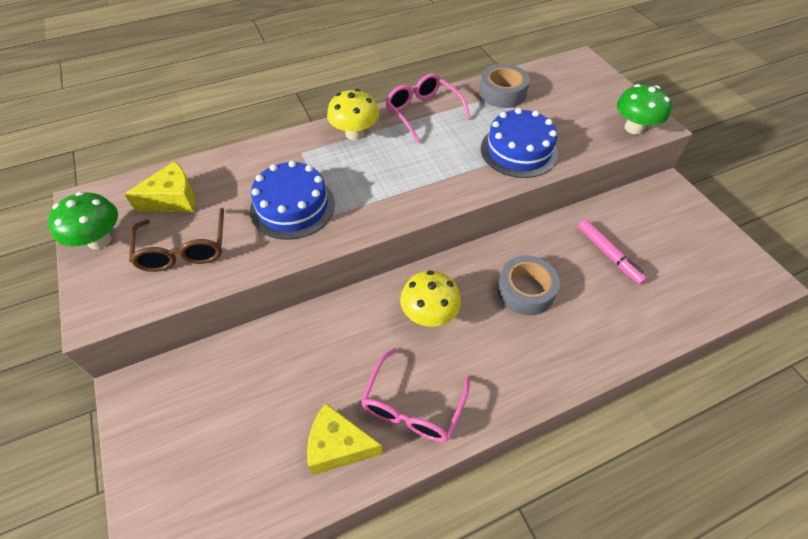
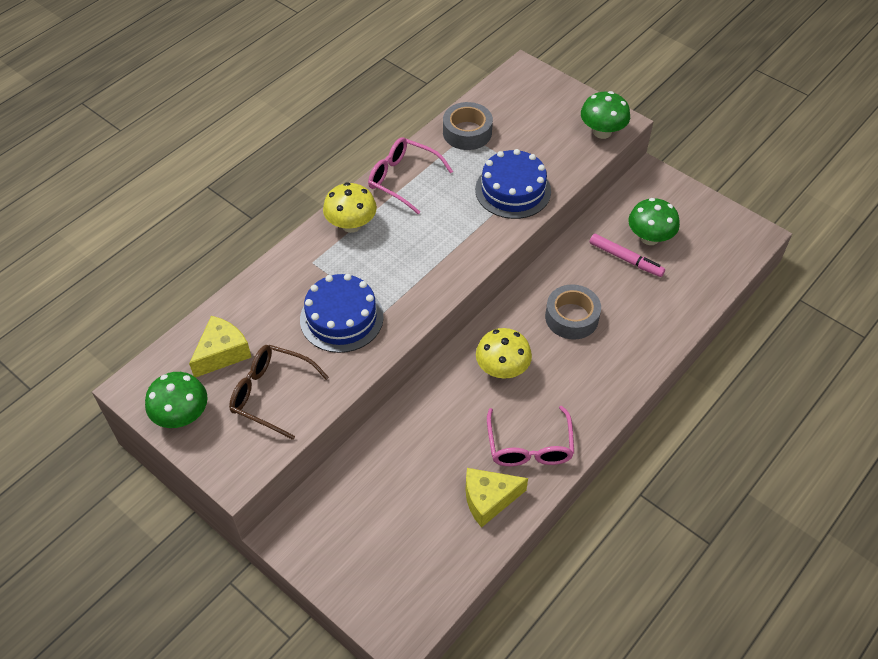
camera: 25 degrees left, 0 degrees up
brown glasses [129,208,224,272] -> brown glasses turned 150 degrees clockwise [229,345,329,440]
none -> green mushroom [628,198,680,245]

